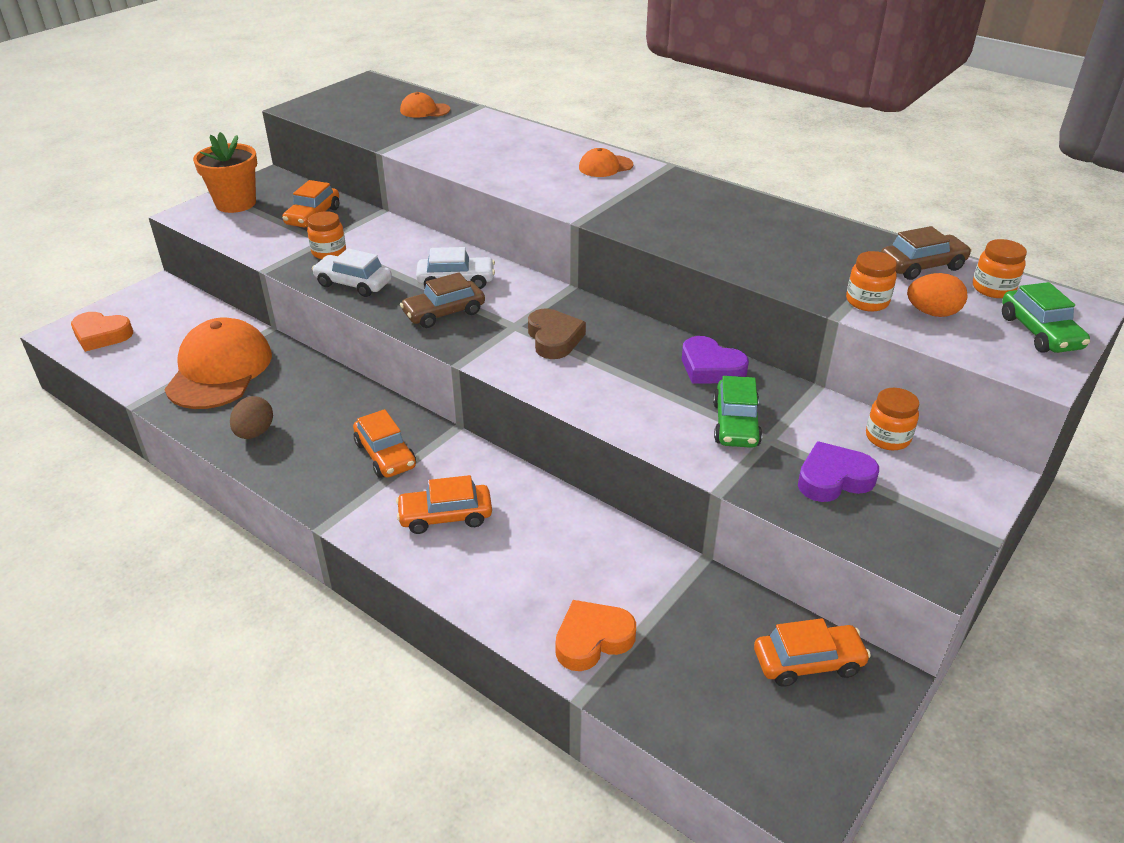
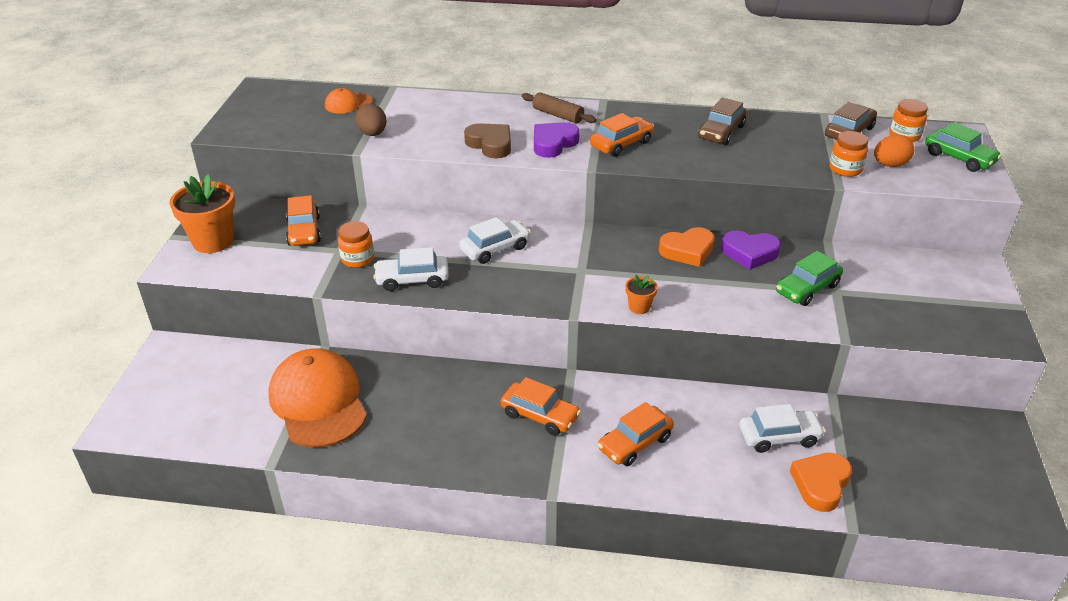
camera: 30 degrees left, 0 degrees up
orange heart [71,312,133,352] -> orange heart moved to [659,227,715,267]
brown egg [230,396,273,439] -> brown egg moved to [355,104,386,136]
brown car [400,272,485,328] -> brown car moved to [698,97,746,145]
brown heart [528,309,586,359] -> brown heart moved to [464,123,511,158]
orange cap [579,148,634,177] -> brown rolling pin [522,92,596,123]
green car [713,376,762,448] -> green car turned 75 degrees clockwise [776,251,843,306]
orange car [754,618,871,687] -> orange car moved to [590,113,654,157]
purple heart [798,441,879,502] -> purple heart moved to [534,122,580,158]
orange jar [866,388,919,450] -> none
none -> orange flower pot [625,275,658,314]
none -> white car [739,404,825,453]

